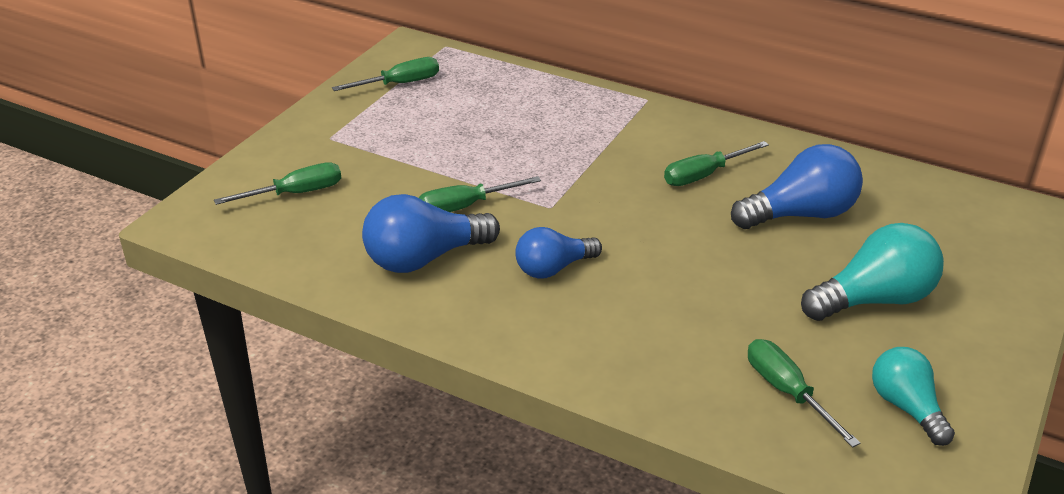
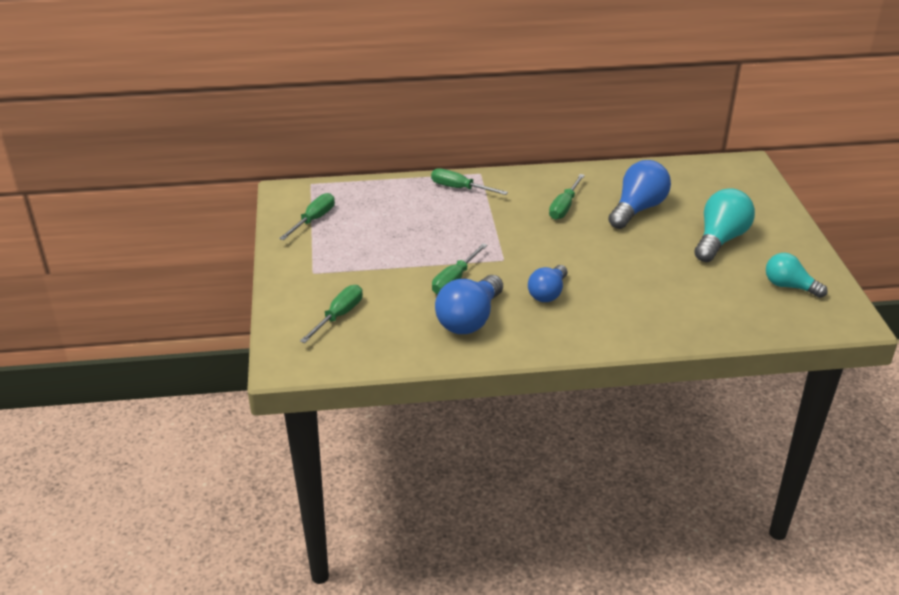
camera: 35 degrees left, 0 degrees up
green screwdriver [748,339,860,448] -> green screwdriver moved to [431,168,508,195]

